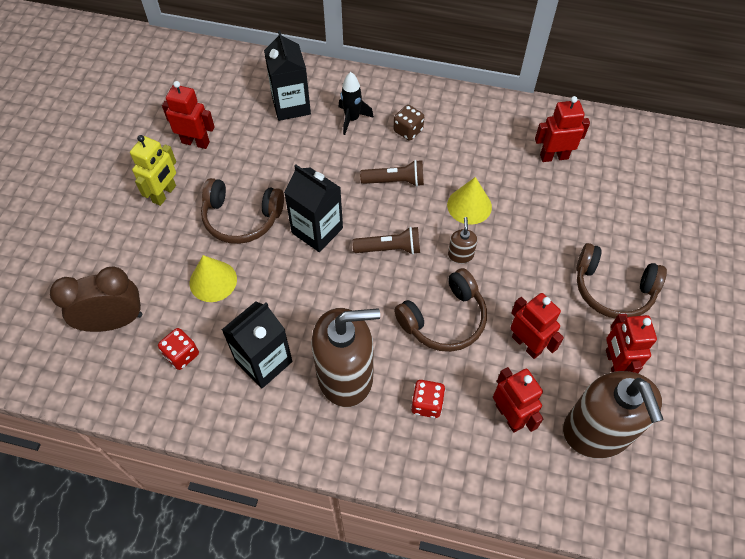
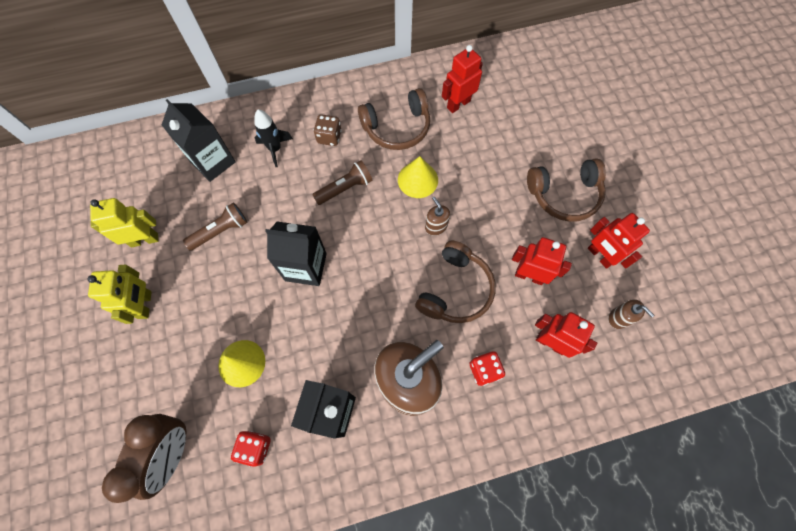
camera: 30 degrees left, 10 degrees up
brown clock [50,267,142,332] -> brown clock turned 150 degrees clockwise [102,414,186,503]
red robot [162,81,215,149] -> yellow robot [90,198,159,247]
brown headphones [201,178,284,244] -> brown headphones moved to [358,88,430,150]
brown flashlight [352,227,420,255] -> brown flashlight moved to [183,203,247,251]
brown soap dispenser [563,371,664,459] -> brown soap dispenser [608,299,654,329], size x0.41

